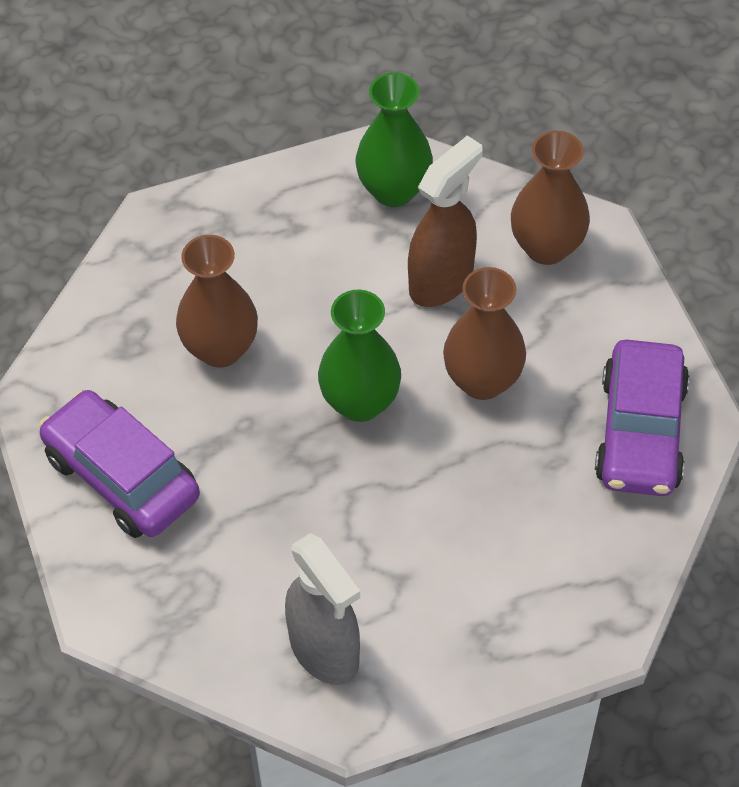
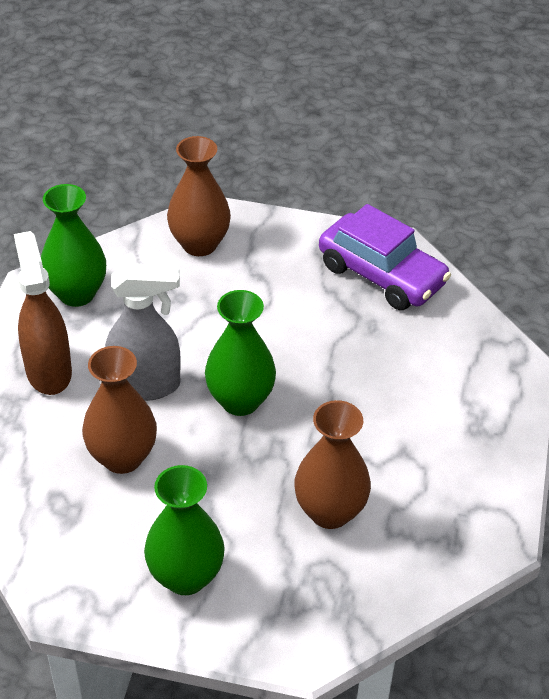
camera: 60 degrees left, 10 degrees down
purple car [39,390,200,538] -> green vase [144,465,225,595]
grey spray bottle [285,533,360,685] -> grey spray bottle moved to [105,263,181,401]
brown spray bottle [408,136,483,307] -> brown spray bottle moved to [14,231,72,395]
brown vase [443,267,526,400] -> brown vase moved to [294,400,371,529]

